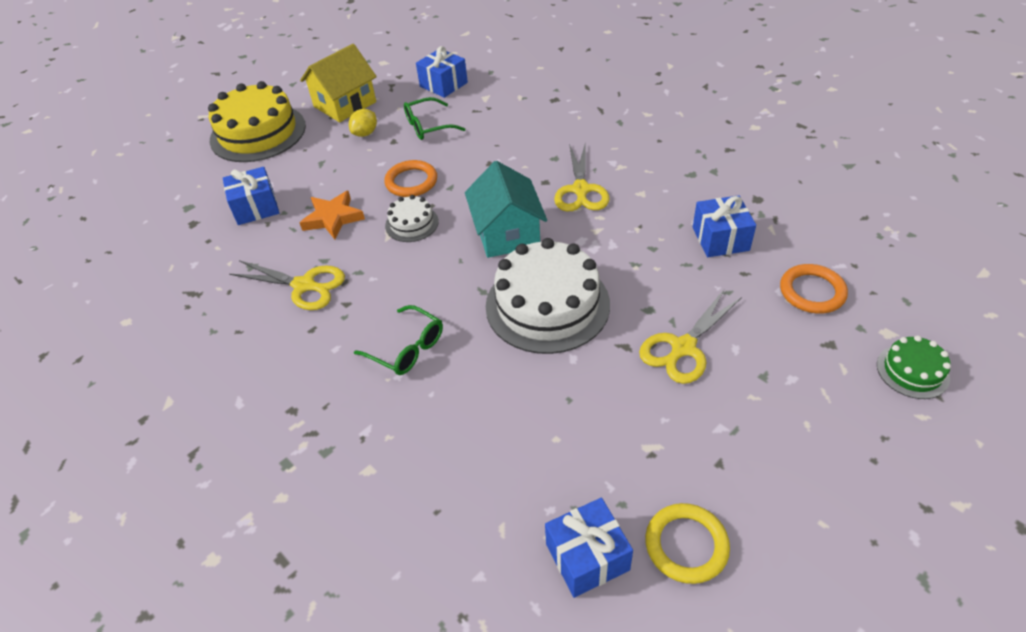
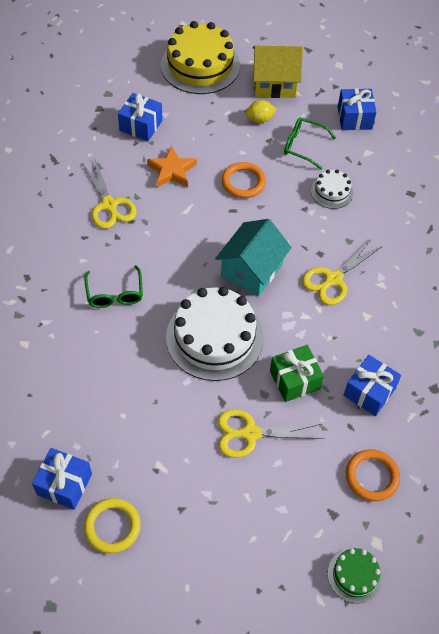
camera: 40 degrees right, 10 degrees up
white cake [385,195,439,242] -> white cake moved to [311,169,353,209]
none -> green gift [270,345,324,402]

